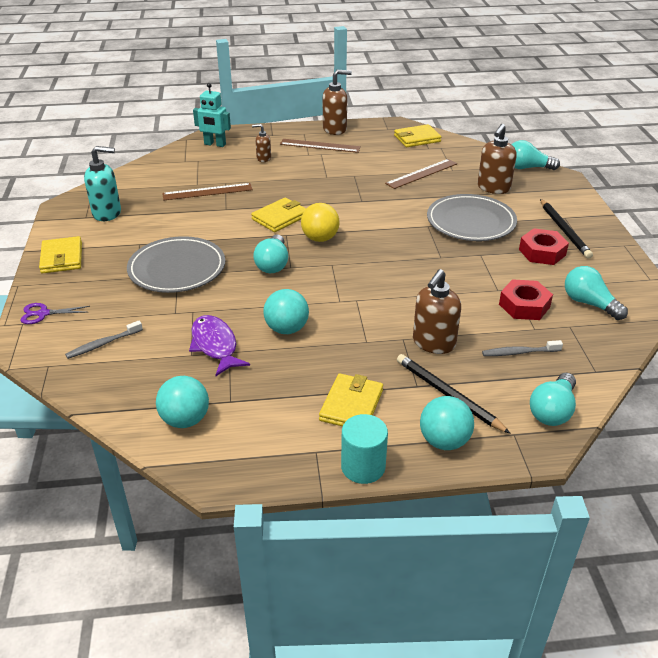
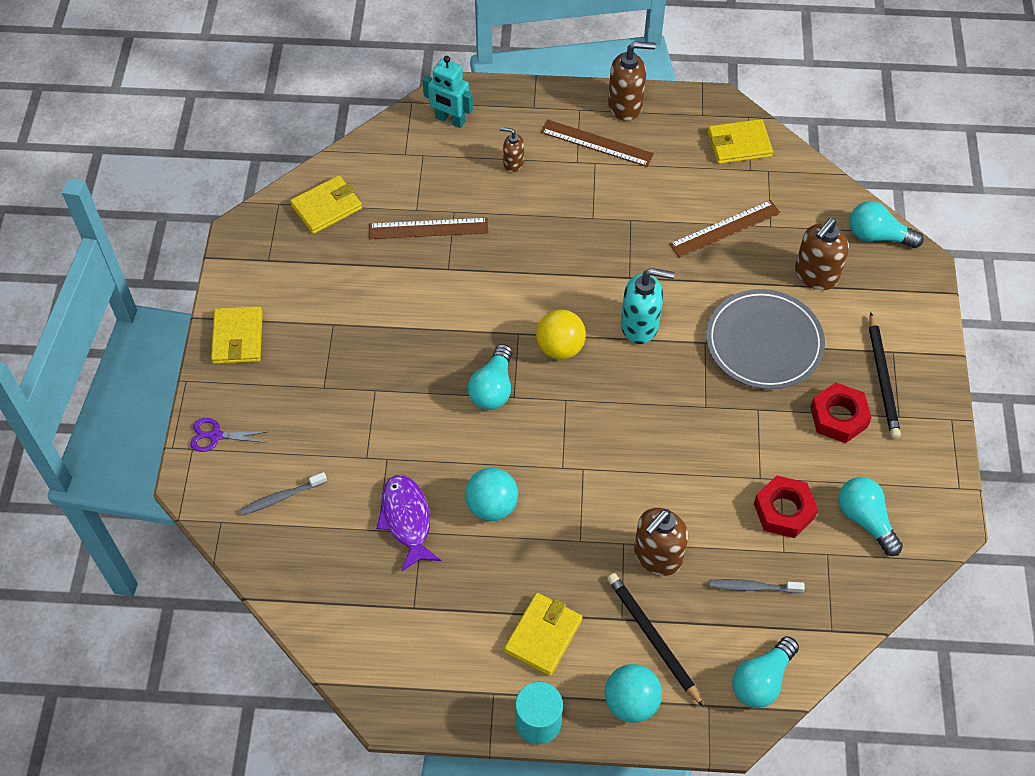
camera: 10 degrees right, 20 degrees up
turquoise soap dispenser [84,146,121,221] -> turquoise soap dispenser moved to [621,268,674,344]
grey plate [127,236,225,293] -> none
turquoise ball [156,376,209,428] -> none
yellow wallet [251,198,306,232] -> yellow wallet moved to [290,175,362,234]

